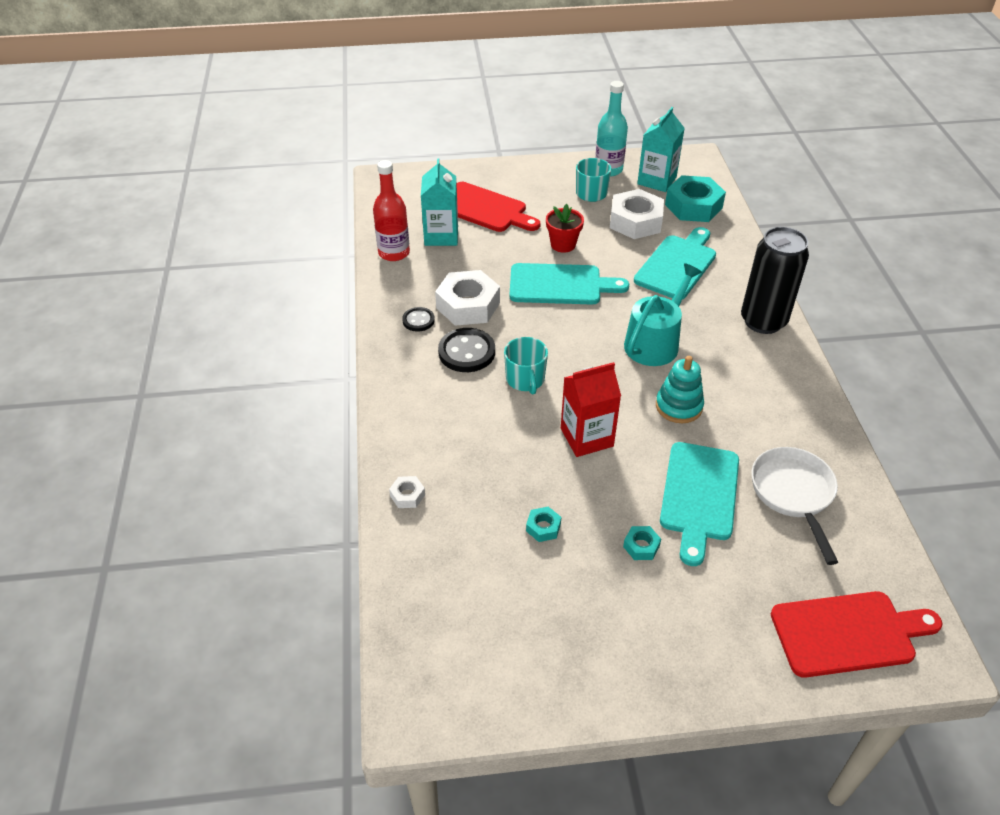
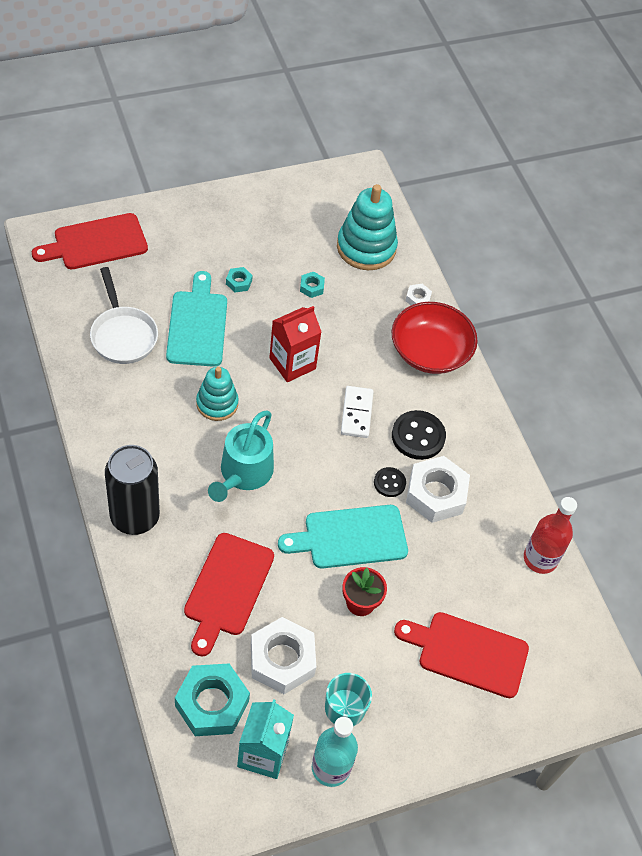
camera: 160 degrees right, 10 degrees up
black button [402,307,435,332] -> black button moved to [374,467,406,497]
turquoise carton [421,158,458,246] -> none
turquoise mug [504,337,548,395] -> white domino [341,386,374,438]
turquoise cutting board [634,227,716,300] -> red cutting board [184,533,274,657]
none -> turquoise stacking toy [337,184,398,270]
none -> red bowl [391,302,478,374]

